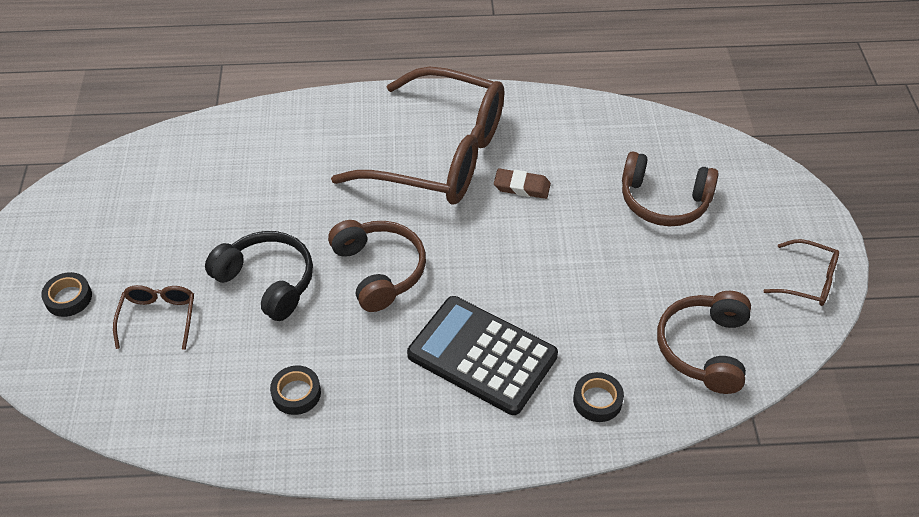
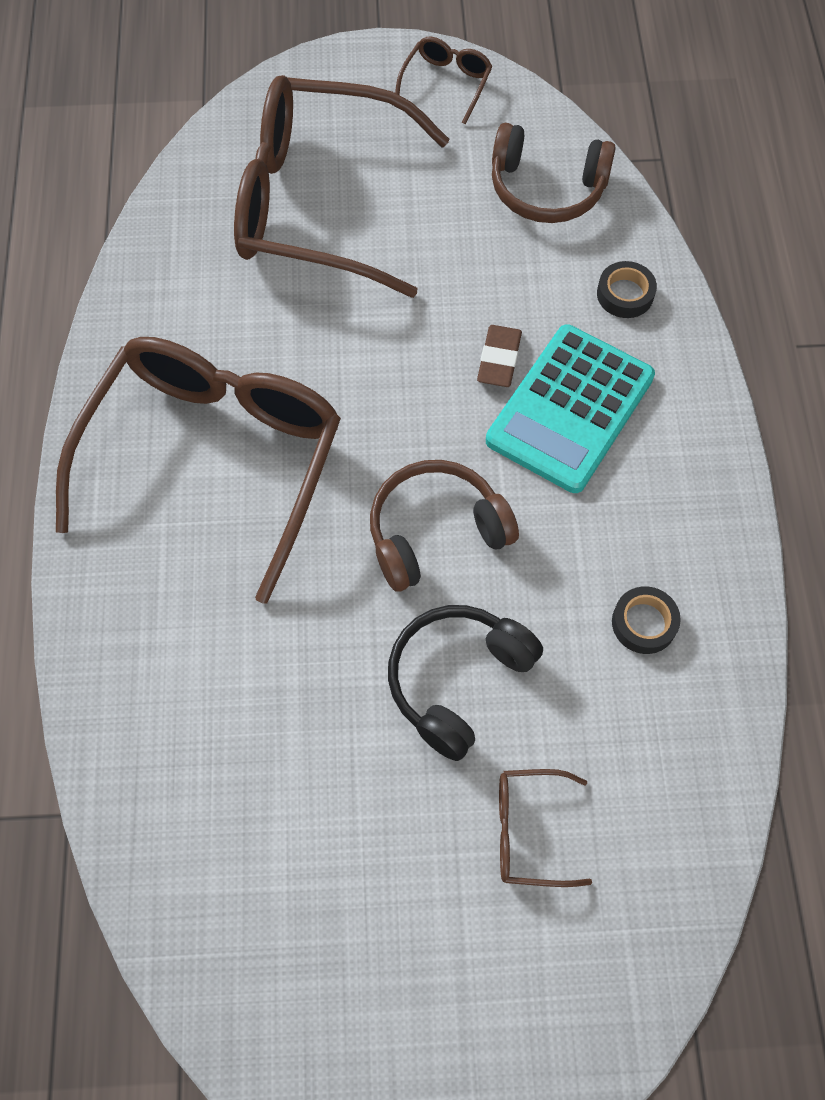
camera: 90 degrees left, 15 degrees up
black tape [41,272,92,317] -> none
black calculator [407,296,558,415] -> turquoise calculator [486,324,655,493]
brown eraser [494,168,551,199] -> brown eraser moved to [477,325,522,387]
brown headphones [622,152,719,226] -> brown glasses [234,75,450,298]

